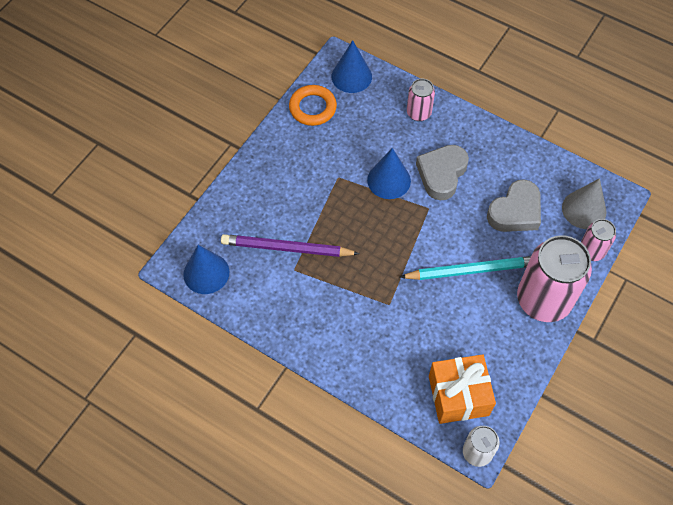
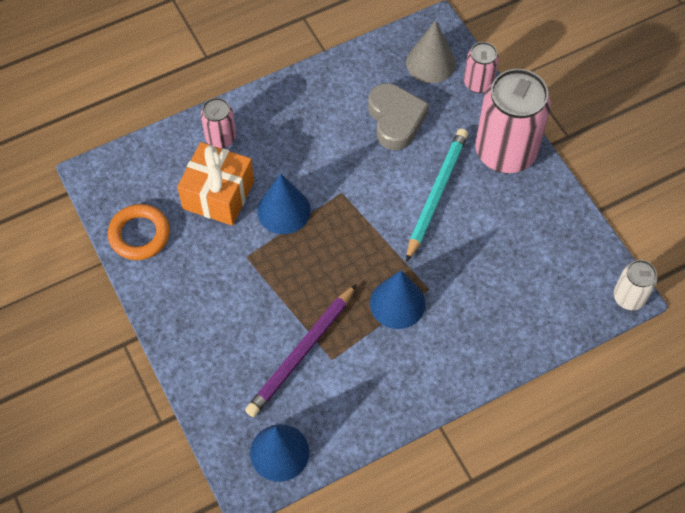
camera: 60 degrees left, 0 degrees up
blue cone [332,40,372,93] -> blue cone moved to [370,270,425,329]
grey heart [416,145,469,200] -> none
orange gift [429,354,496,424] -> orange gift moved to [177,142,254,226]

